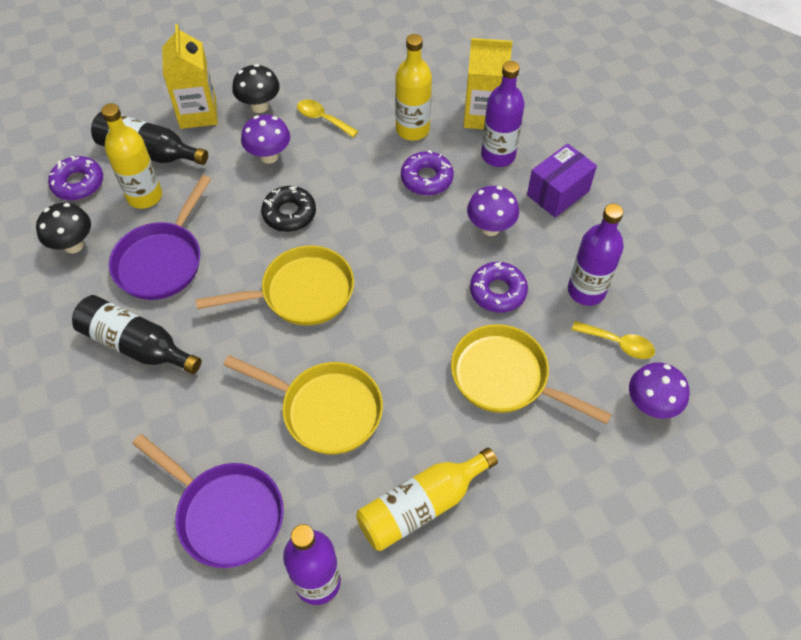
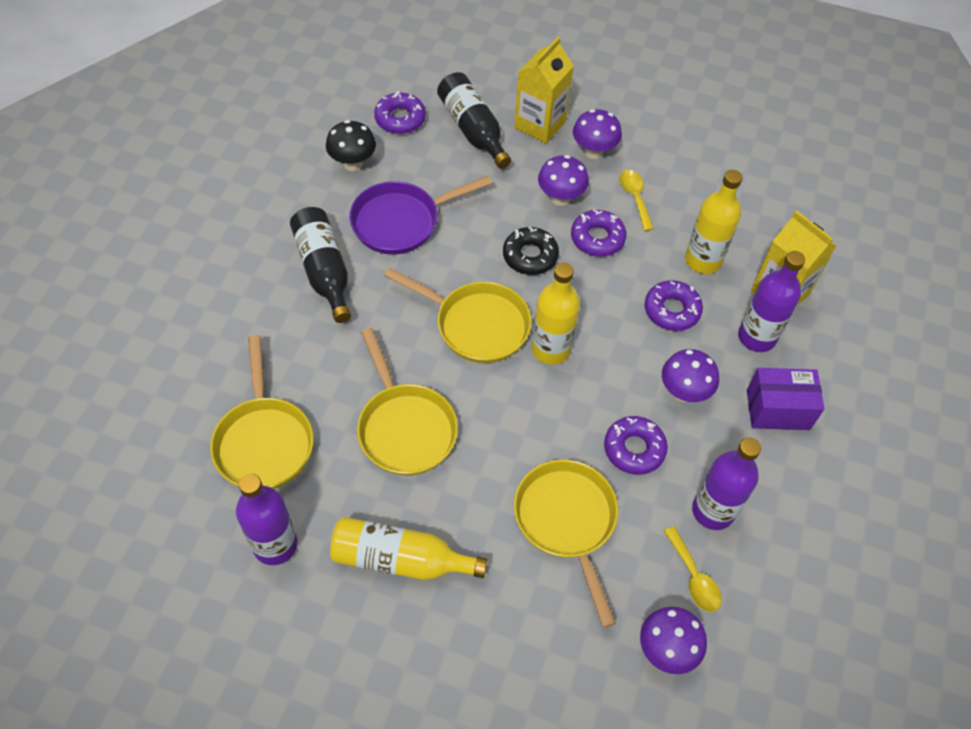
camera: 40 degrees right, 0 degrees up
yellow bottle [101,103,162,209] -> yellow bottle moved to [532,263,580,365]
purple pan [132,434,284,568] -> yellow pan [210,335,314,489]
black mushroom [232,64,280,113] -> purple mushroom [573,109,622,159]
none -> purple donut [571,210,626,257]

